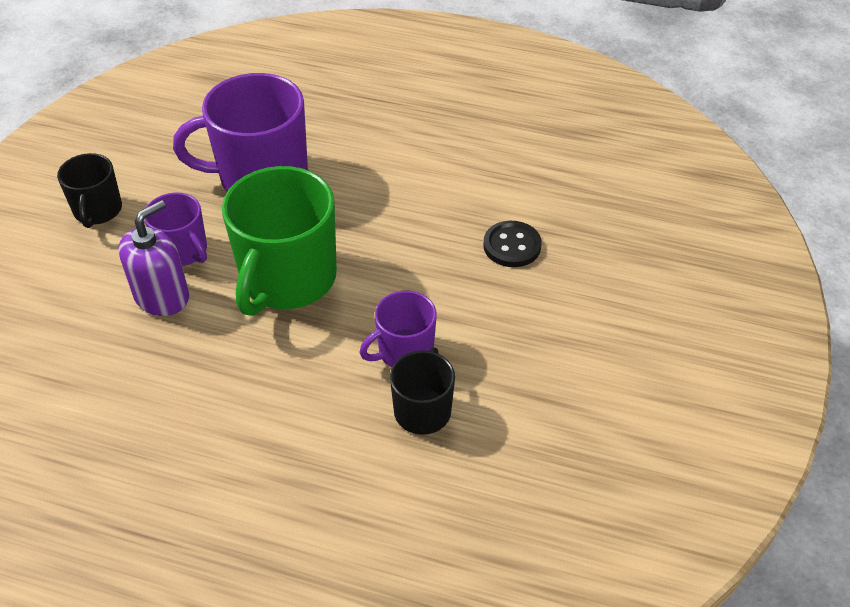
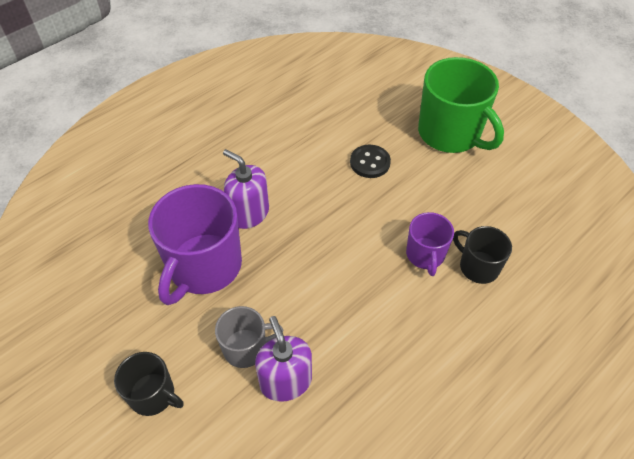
camera: 60 degrees left, 5 degrees up
purple mug [144,193,207,266] -> grey mug [215,306,283,368]
green mug [222,166,337,316] -> green mug moved to [418,57,504,153]
none -> purple soap dispenser [223,149,269,229]

